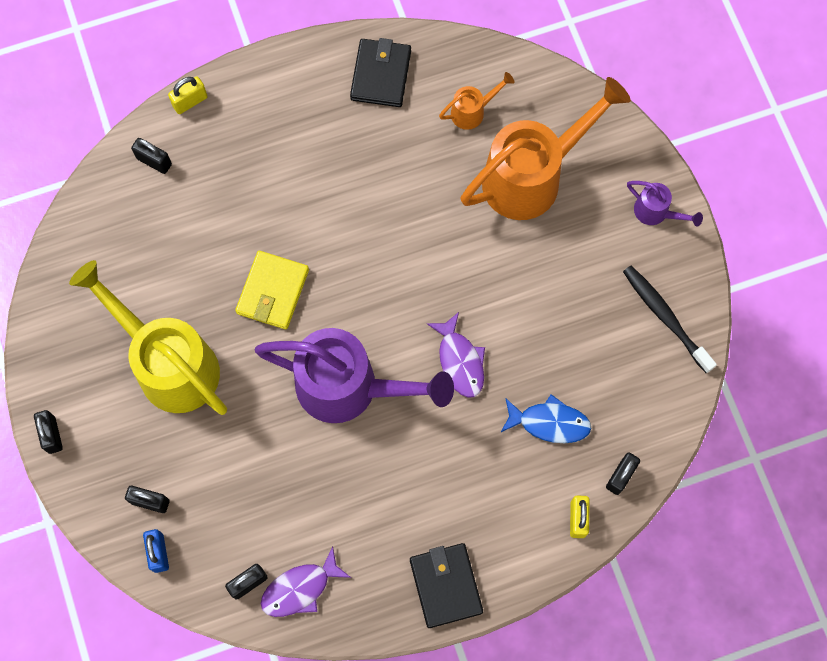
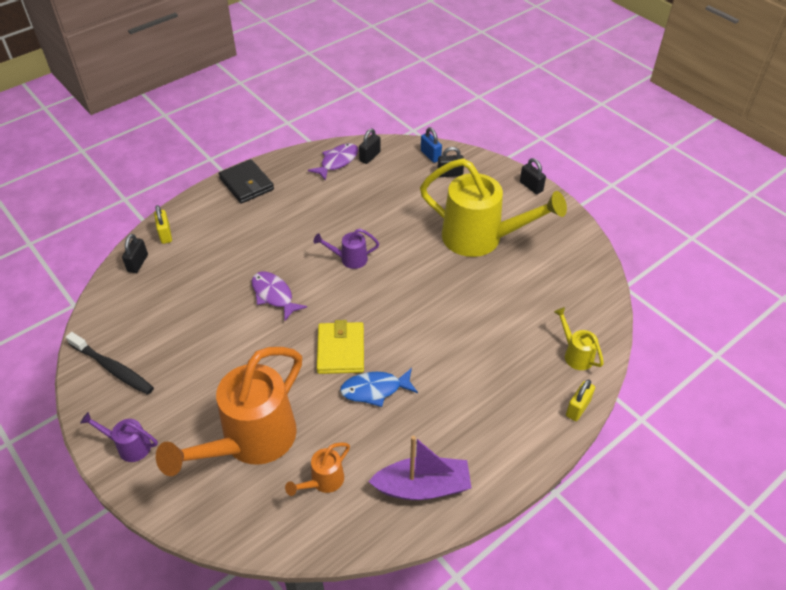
camera: 160 degrees right, 25 degrees down
black padlock [131,138,172,174] -> yellow watering can [554,307,604,370]
yellow wallet [235,251,309,329] -> yellow wallet moved to [317,320,364,374]
purple watering can [255,328,454,423] -> purple watering can [313,229,379,269], size x0.44
black wallet [350,38,411,107] -> purple boat [368,436,472,500]
blue fish [500,394,591,443] -> blue fish moved to [340,368,418,407]

